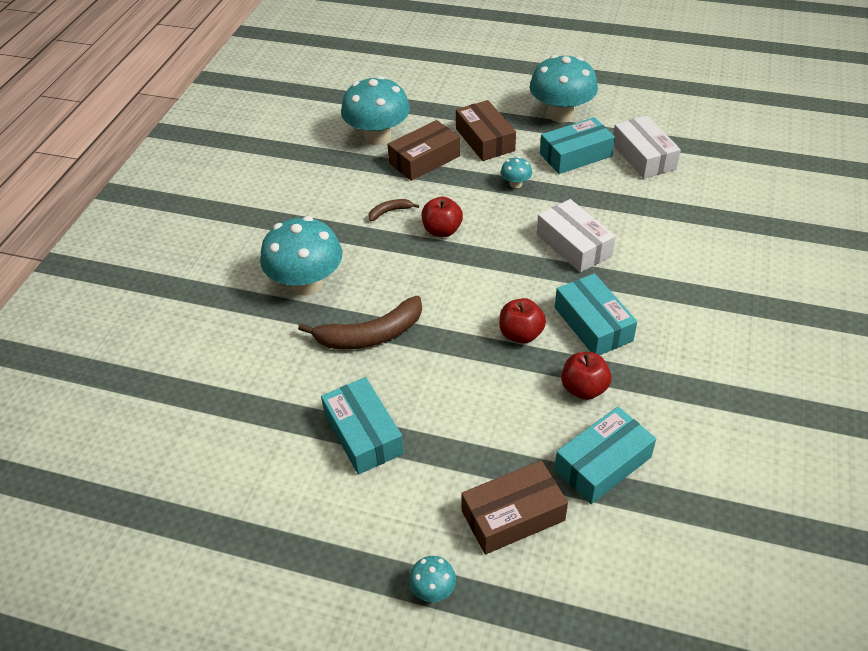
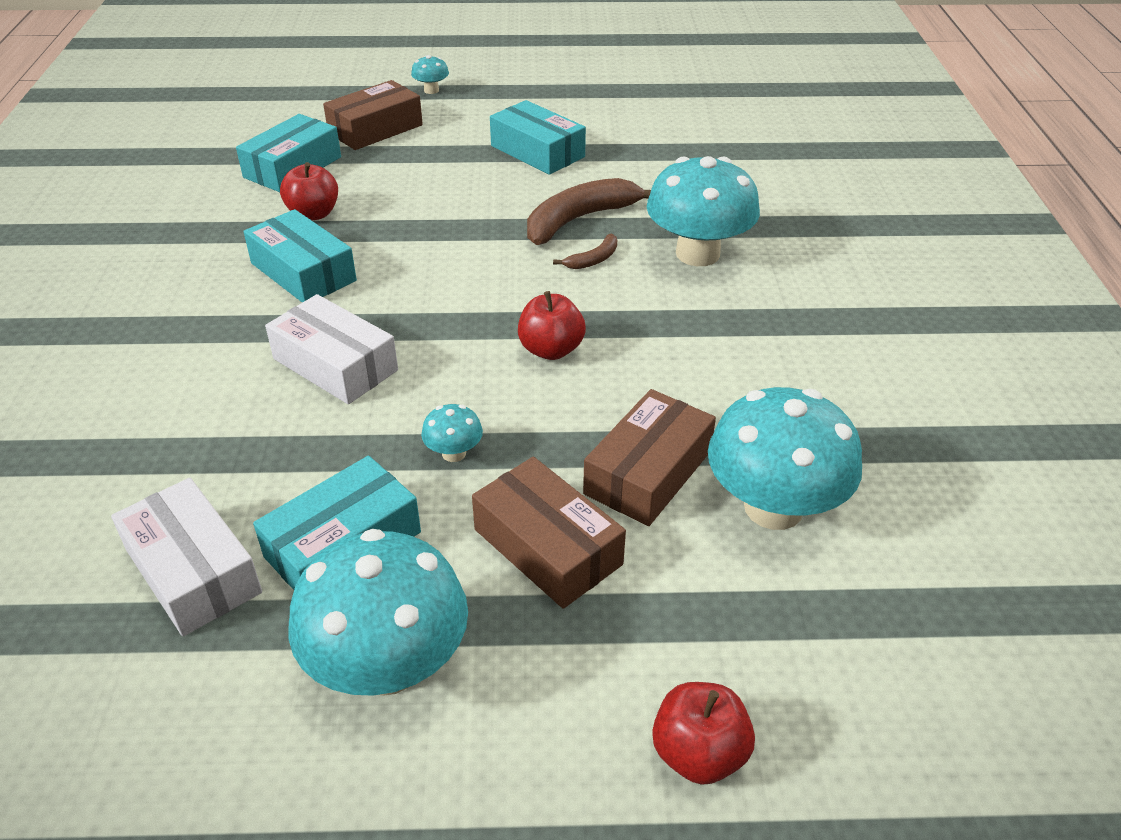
camera: 160 degrees right, 5 degrees down
brown banana [368,199,419,221] -> brown banana moved to [553,234,617,269]
red apple [499,298,546,344] -> red apple moved to [652,682,755,785]

